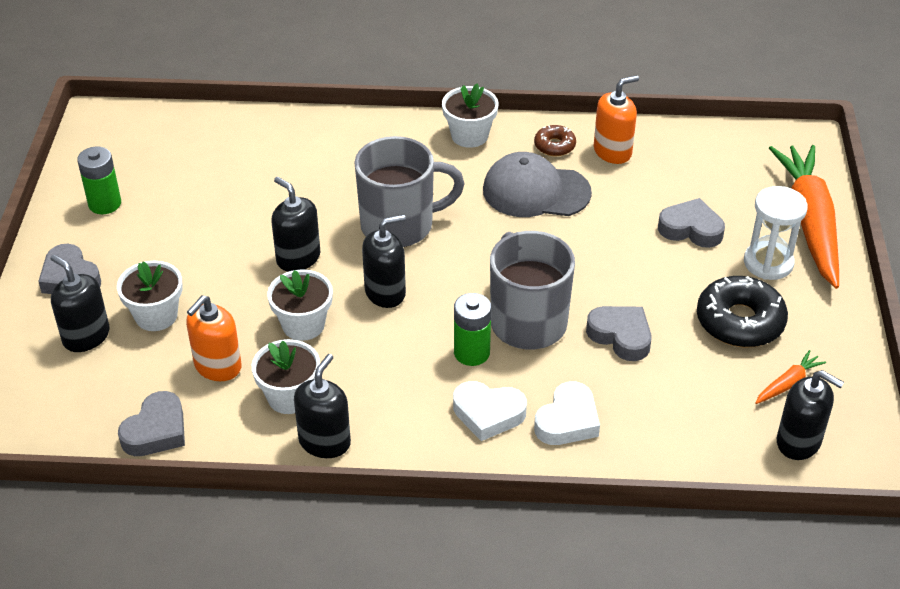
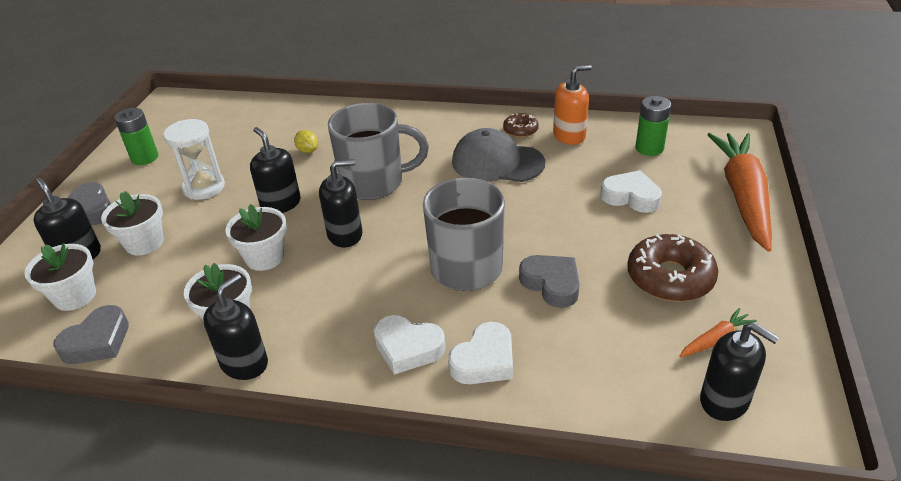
camera: 10 degrees right, 5 degrees down
orange soap dispenser [186,295,242,381] -> none
white flower pot [442,83,499,148] -> white flower pot moved to [25,243,96,311]
green battery [454,293,491,366] -> green battery moved to [636,96,671,156]
grey heart [658,198,725,248] -> white heart [600,170,662,213]
black donut [697,276,788,347] -> brown donut [627,234,718,302]
white hourglass [744,186,808,280] -> white hourglass moved to [163,119,225,200]
none -> yellow lemon [294,130,318,153]

